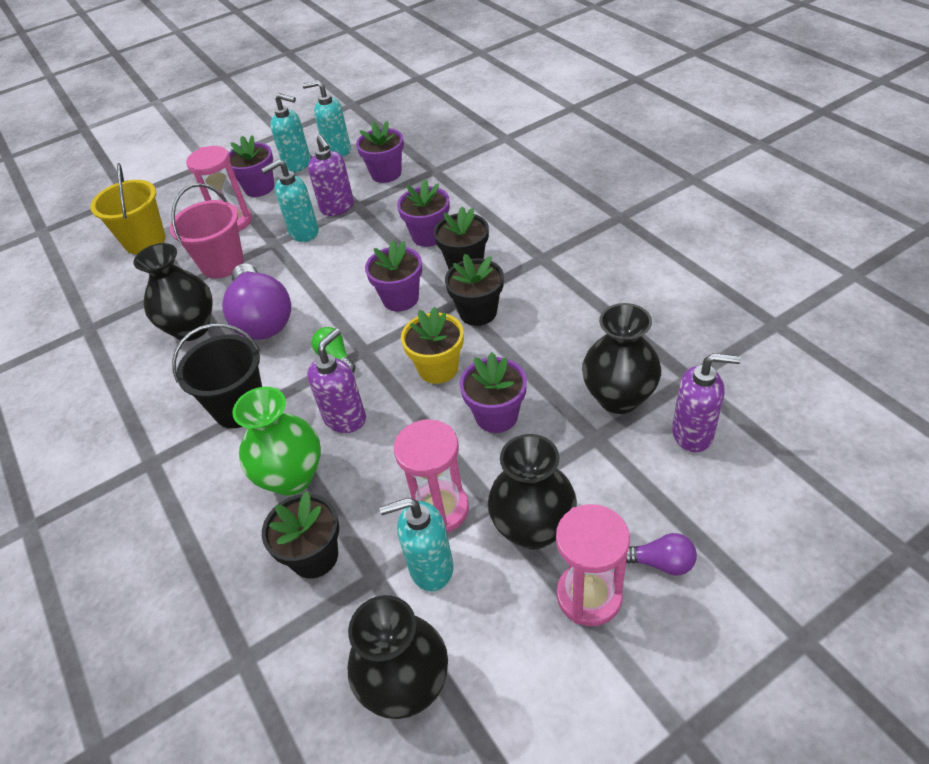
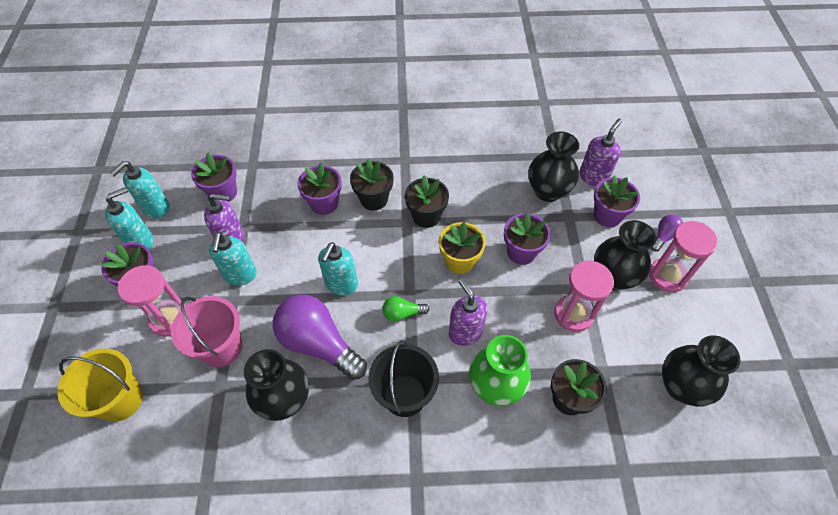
camera: 65 degrees left, 10 degrees up
purple light bulb [222,263,291,340] -> purple light bulb turned 150 degrees counterclockwise [273,295,367,380]
purple flower pot [365,240,422,311] -> purple flower pot moved to [593,176,640,227]
turquoise soap dispenser [379,498,453,591] -> turquoise soap dispenser moved to [318,242,358,296]

